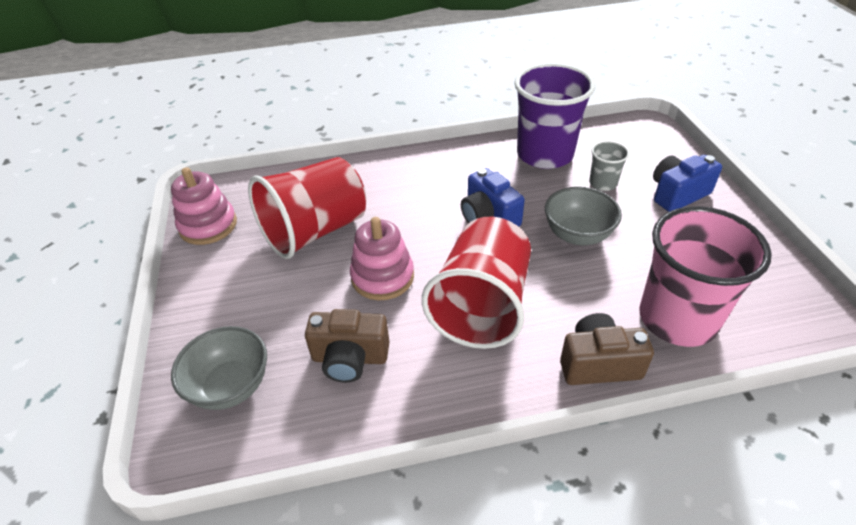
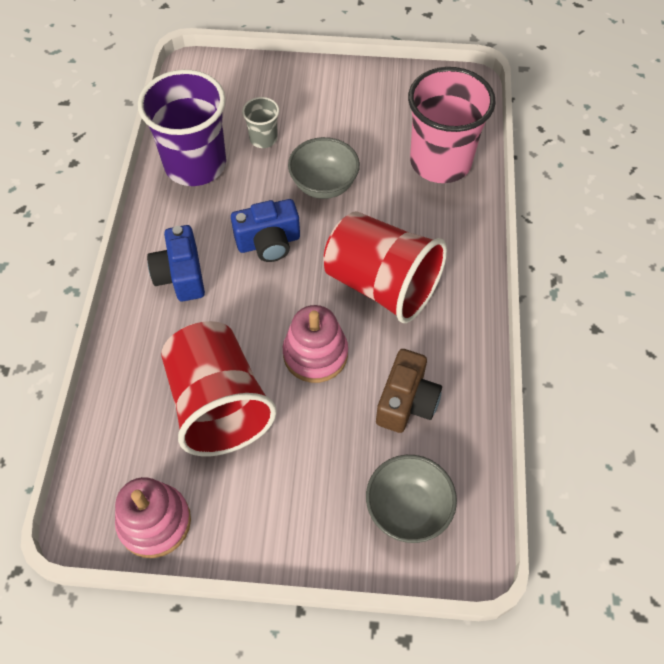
camera: 75 degrees left, 15 degrees up
brown camera [560,313,654,385] -> none
blue camera [653,155,722,212] -> blue camera moved to [147,225,205,301]

